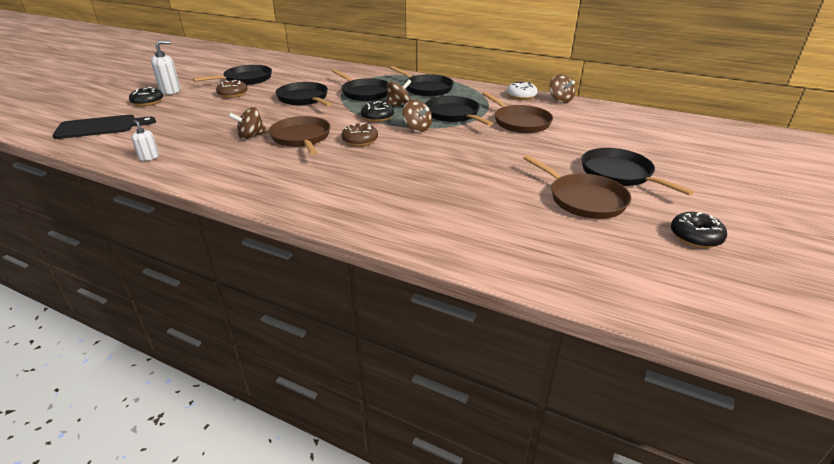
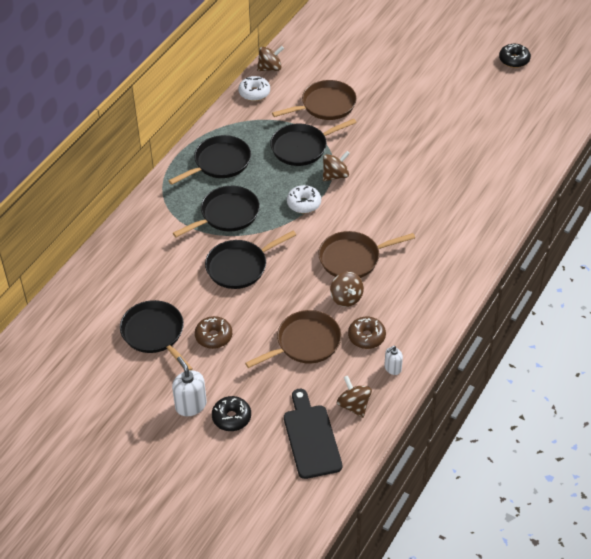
camera: 85 degrees left, 15 degrees up
brown donut [341,123,378,146] -> brown donut moved to [348,317,386,349]
black donut [361,101,394,122] -> white donut [287,185,321,213]
brown spinning top [386,79,412,107] -> brown spinning top moved to [337,376,372,418]
brown pan [523,155,631,219] -> brown pan moved to [245,310,341,368]
black pan [581,148,694,196] -> none

